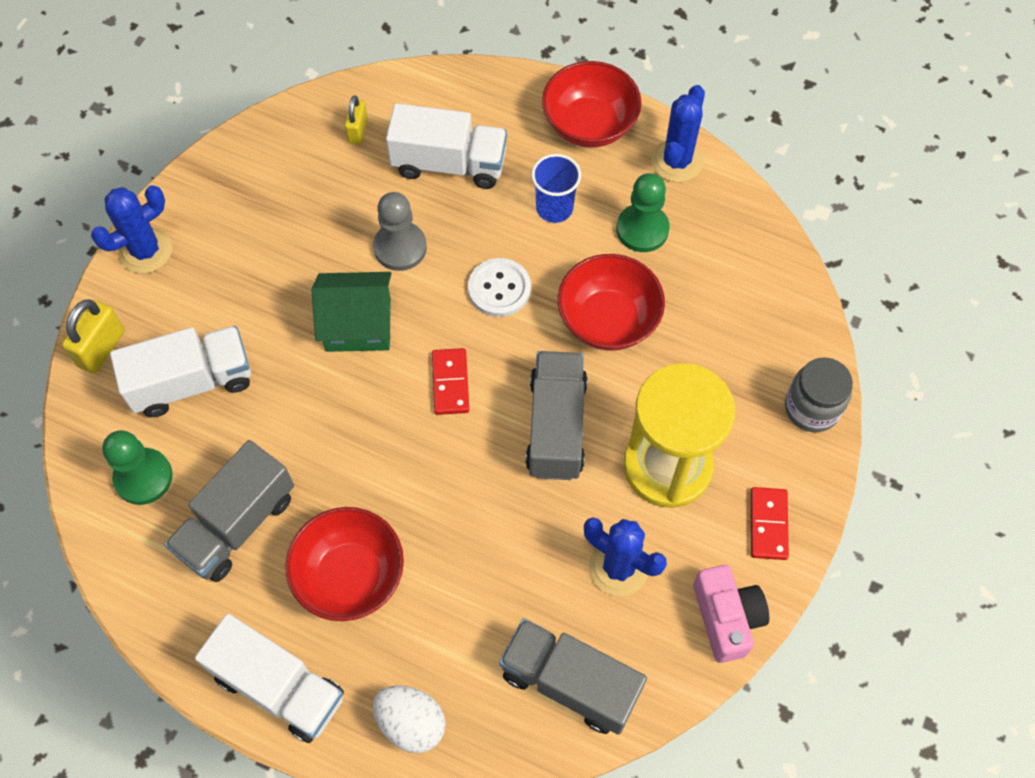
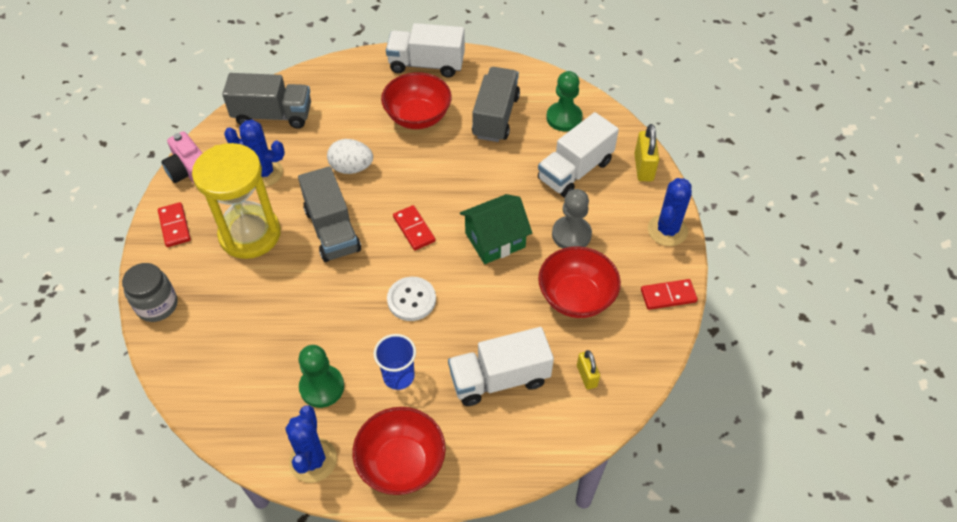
camera: 155 degrees right, 10 degrees down
grey pawn [373,192,427,271] -> grey pawn moved to [552,189,592,249]
white egg [373,686,446,753] -> white egg moved to [327,139,373,174]
red bowl [558,254,665,351] -> red bowl moved to [538,246,621,318]
none -> red domino [641,279,698,310]

